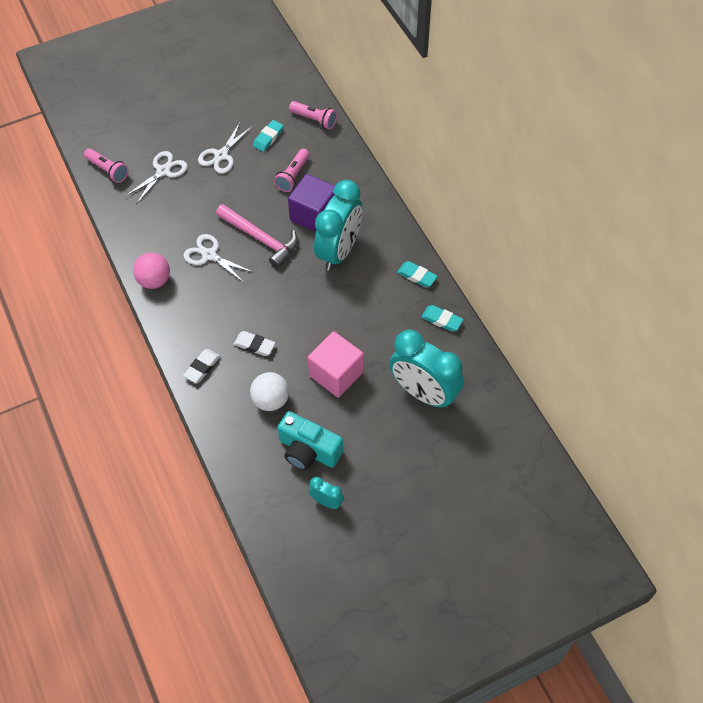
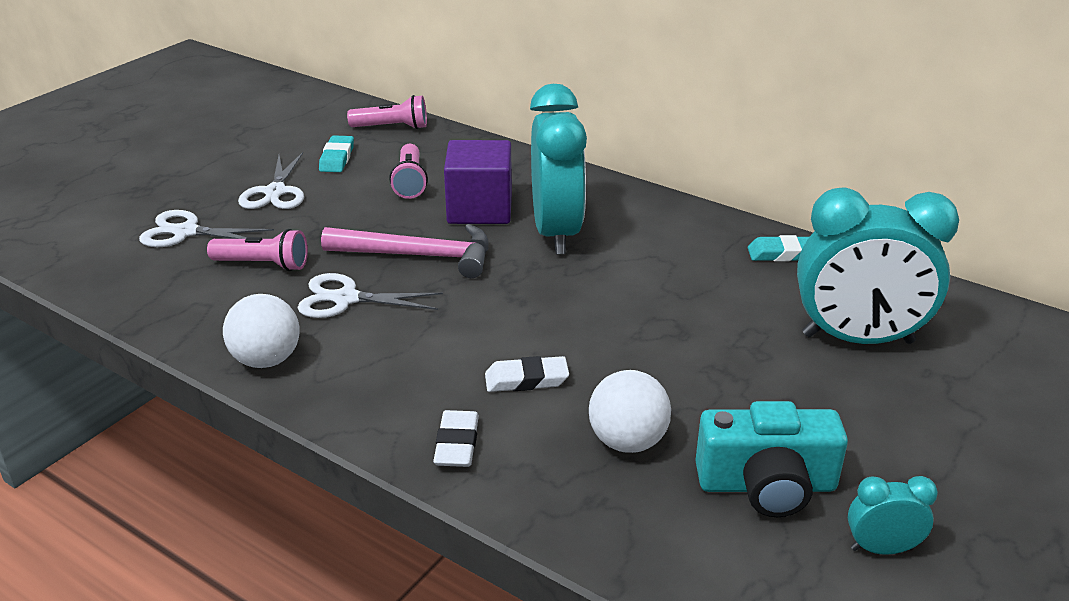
camera: 30 degrees left, 25 degrees down
pink flashlight [84,148,129,183] -> pink flashlight moved to [207,229,308,271]
white scissors [126,151,188,205] -> white scissors turned 90 degrees counterclockwise [139,210,274,247]
pink ball [133,253,170,289] -> white ball [223,294,300,368]
pink cube [308,331,364,398] -> none
turquoise eraser [397,261,438,287] -> none

